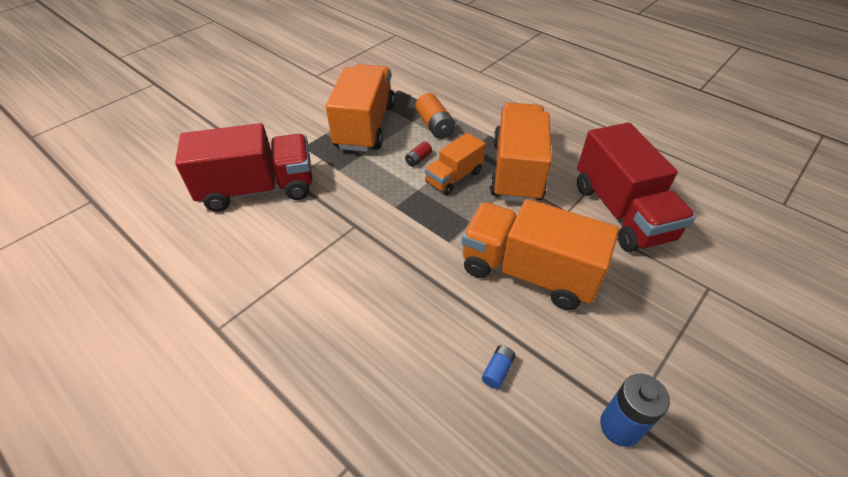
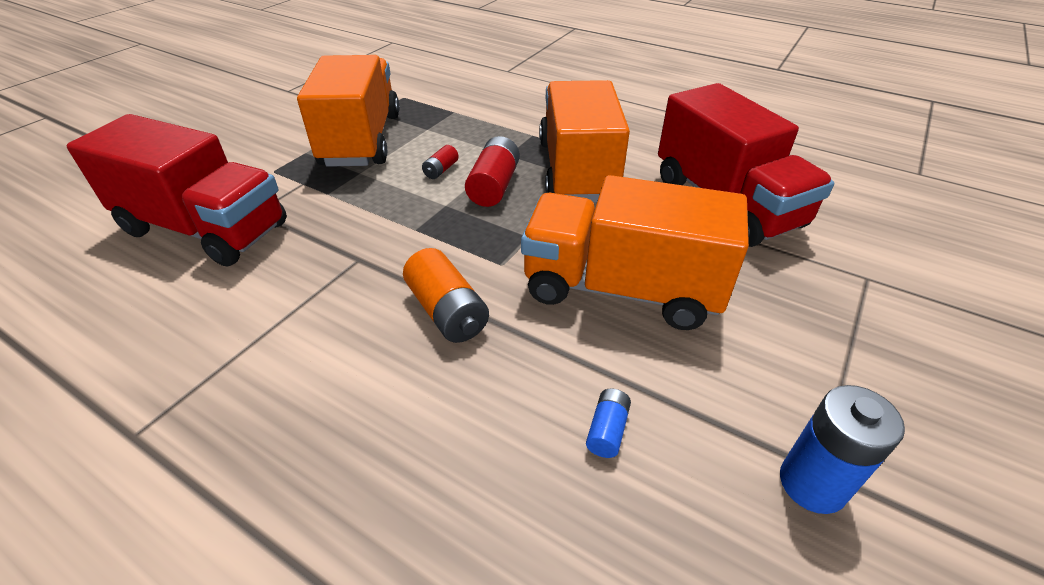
camera: 10 degrees left, 5 degrees down
red truck [175,123,312,212] -> red truck turned 45 degrees clockwise [67,114,287,267]
orange battery [415,93,455,139] -> orange battery moved to [403,248,489,343]
orange truck [425,133,486,195] -> red battery [465,136,520,207]

